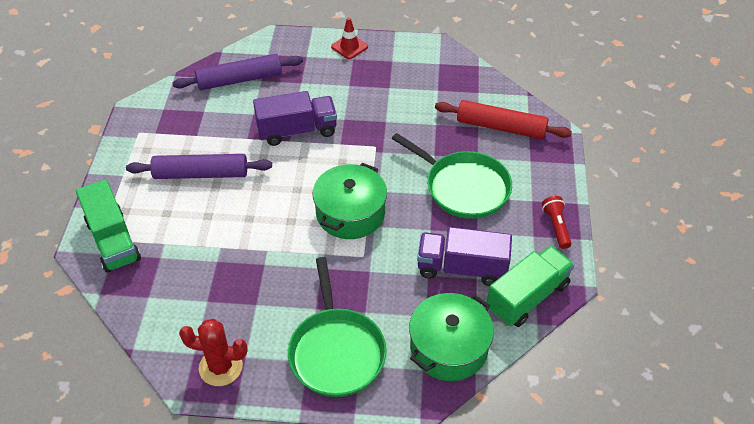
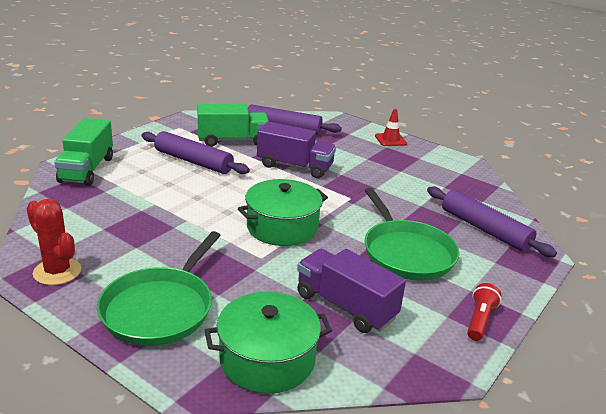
camera: 30 degrees right, 20 degrees down
red rolling pin [435,100,572,139] -> purple rolling pin [427,186,557,257]
green truck [487,246,575,327] -> green truck moved to [197,104,269,147]

